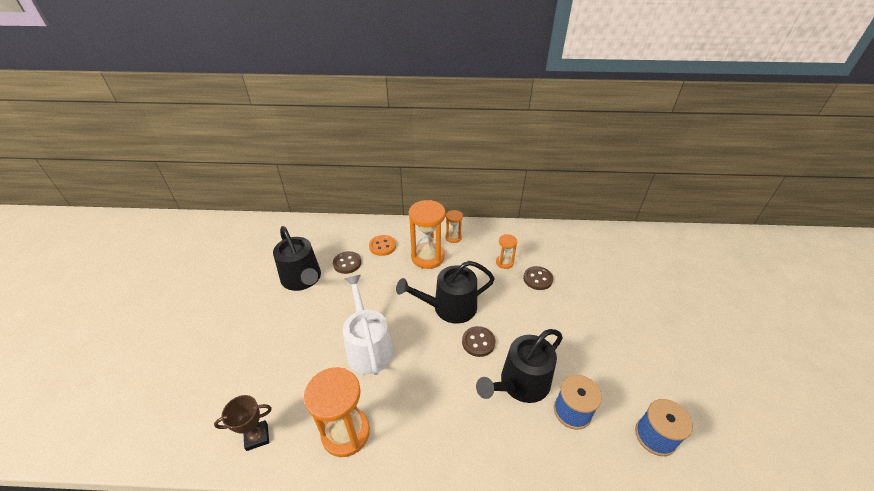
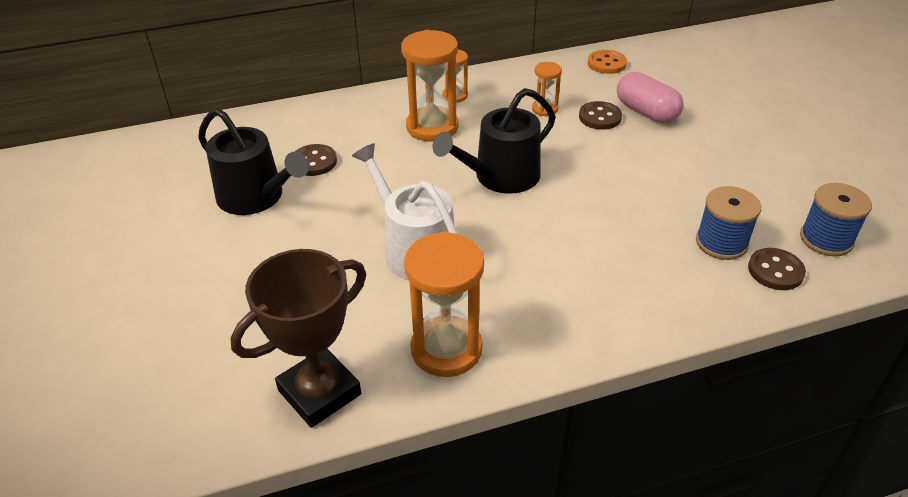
camera: 20 degrees left, 0 degrees up
brown trophy [214,395,272,451] -> brown trophy [231,249,366,428], size x1.79
orange button [369,235,396,256] -> orange button moved to [588,50,627,74]
brown button [462,326,495,357] -> brown button moved to [748,248,806,290]
black watering can [476,329,563,403] -> none
none -> pink capsule [617,72,684,123]

